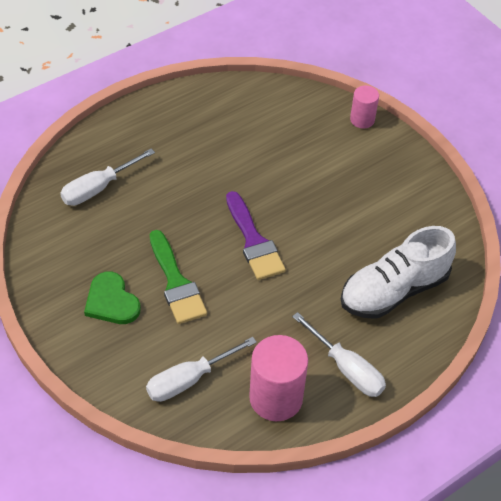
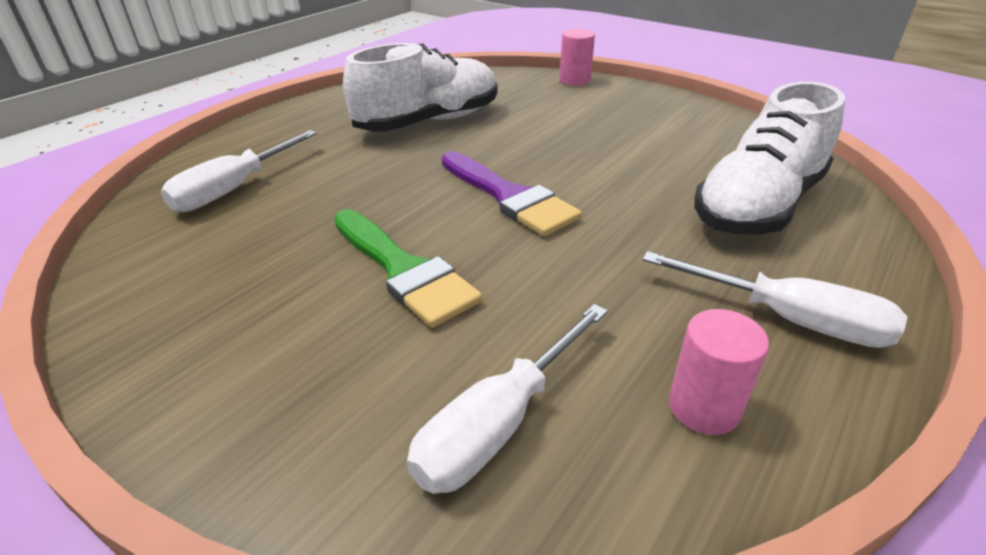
camera: 15 degrees left, 15 degrees down
green heart [84,272,141,324] -> none
pink cylinder [249,335,308,421] -> pink cylinder [669,309,769,435], size x0.57
none -> white shoe [343,43,498,132]

